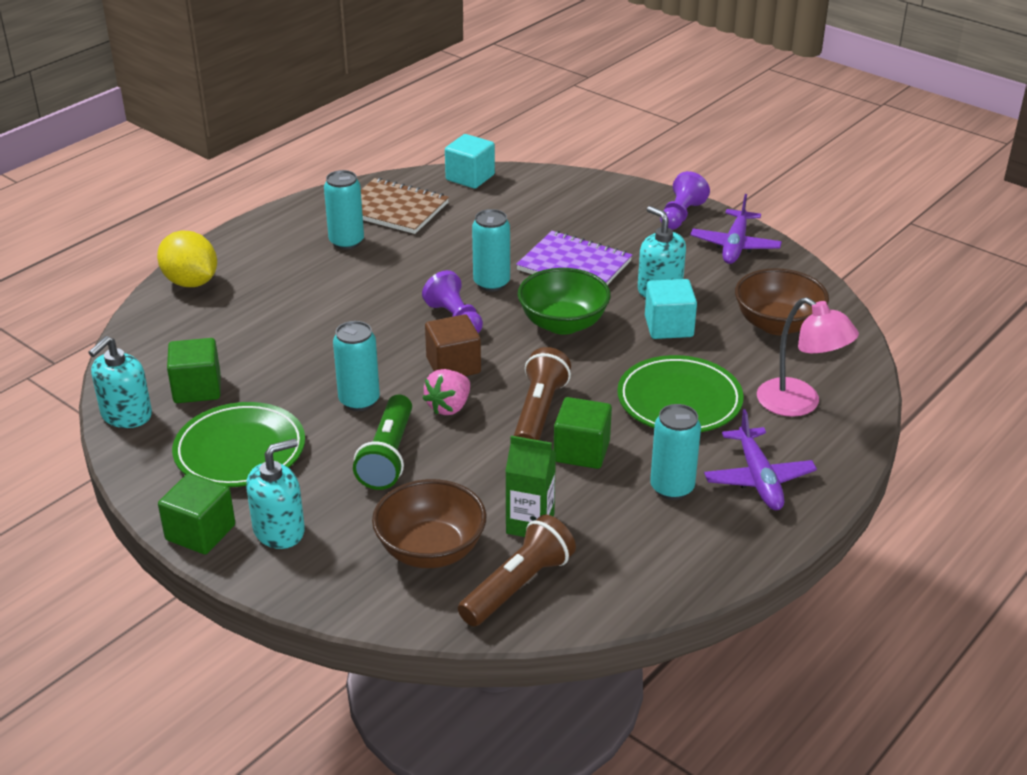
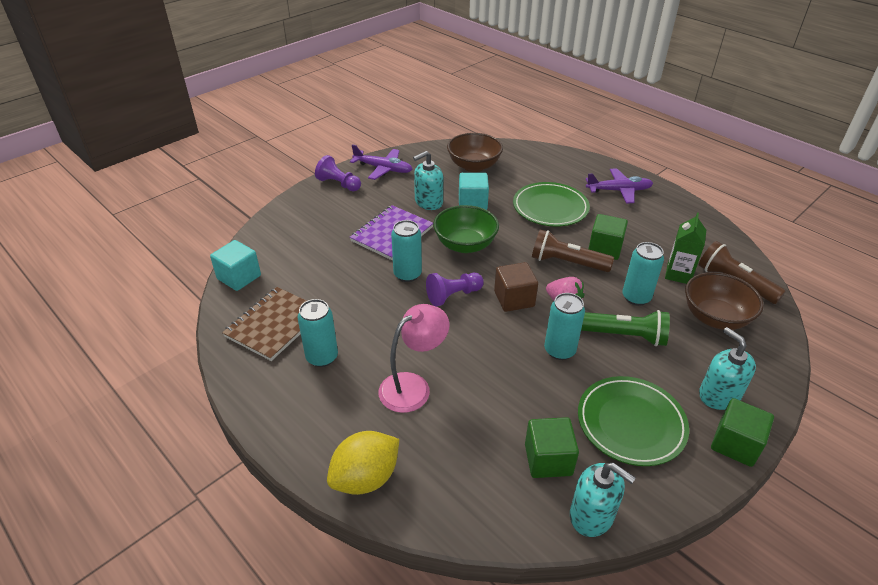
camera: 85 degrees left, 5 degrees up
turquoise can [650,404,701,500] -> turquoise can moved to [622,242,664,306]
pink lamp [757,297,859,417] -> pink lamp moved to [379,304,449,413]

